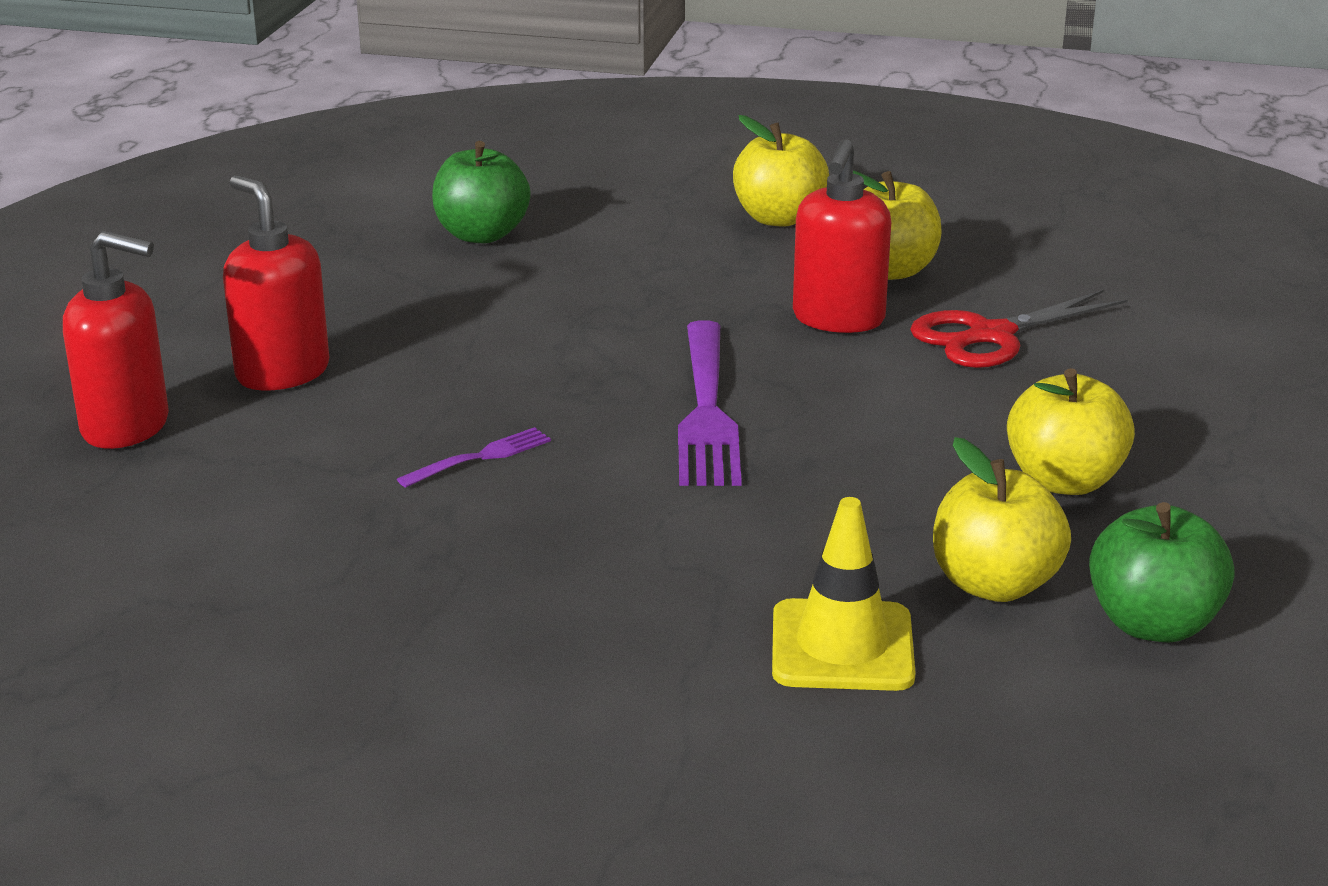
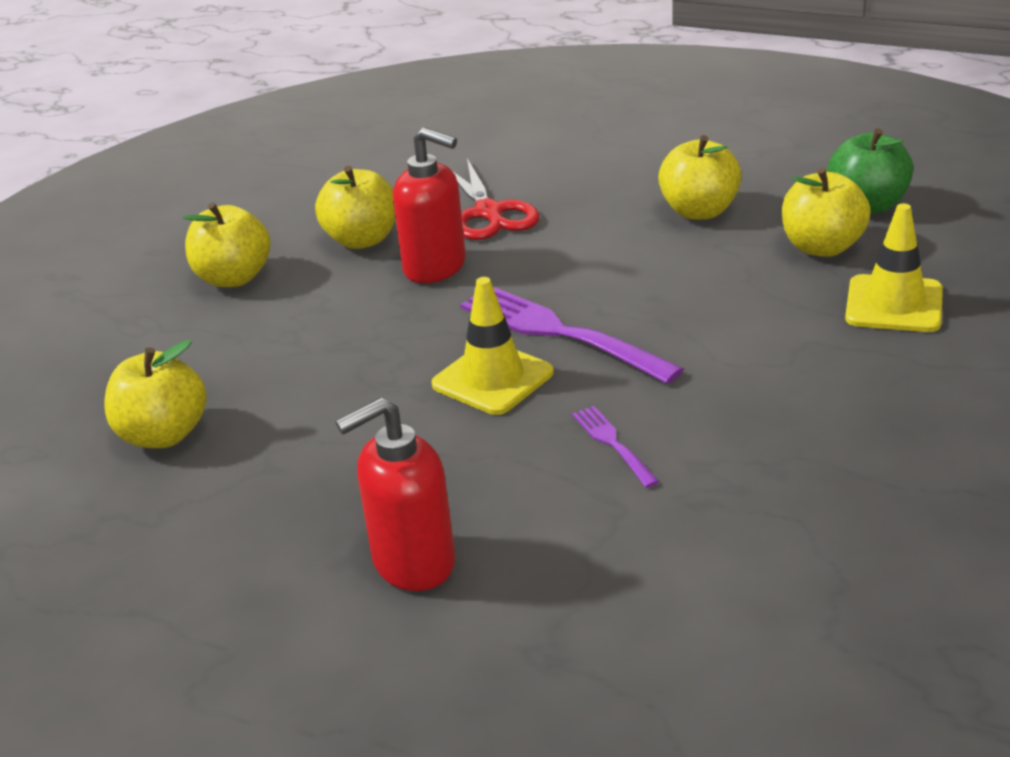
camera: 75 degrees left, 5 degrees up
red soap dispenser [63,230,169,449] -> none
green apple [432,141,531,243] -> yellow apple [104,340,207,448]
purple fork [678,320,742,486] -> purple fork turned 150 degrees counterclockwise [460,287,684,384]
none -> yellow traffic cone [432,277,554,415]

